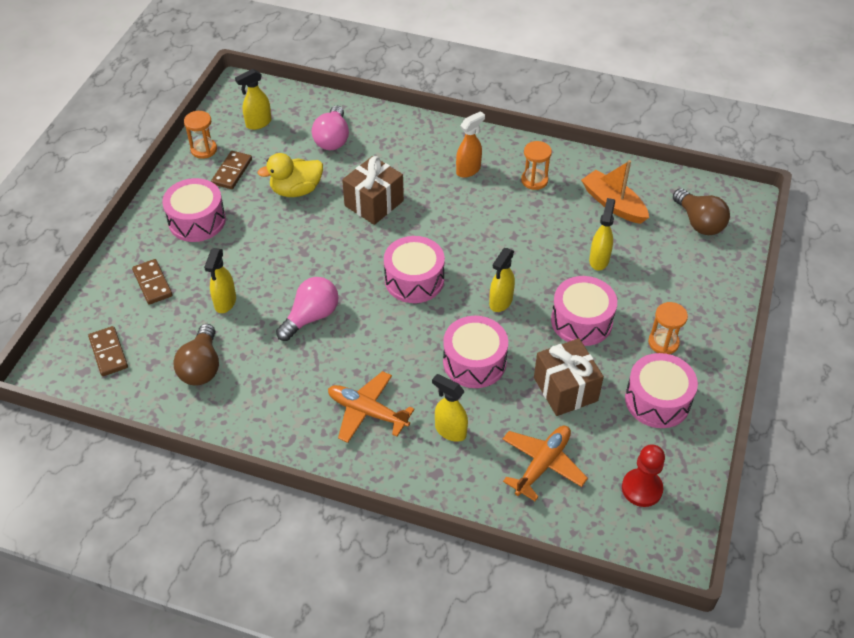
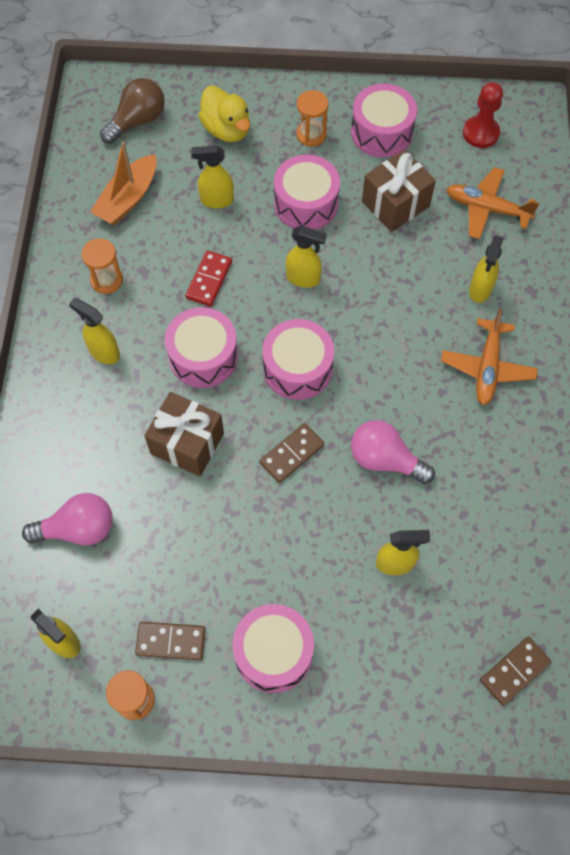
camera: 105 degrees left, 15 degrees up
brown domino [132,259,172,305] -> brown domino moved to [259,423,324,483]
brown light bulb [173,324,219,386] -> none
yellow duck [257,153,323,197] -> yellow duck moved to [198,86,250,142]
pink drum [443,316,508,388] -> pink drum moved to [165,307,238,388]
orange spray bottle [456,111,485,178] -> yellow spray bottle [69,298,120,364]
none -> red domino [185,250,232,306]

